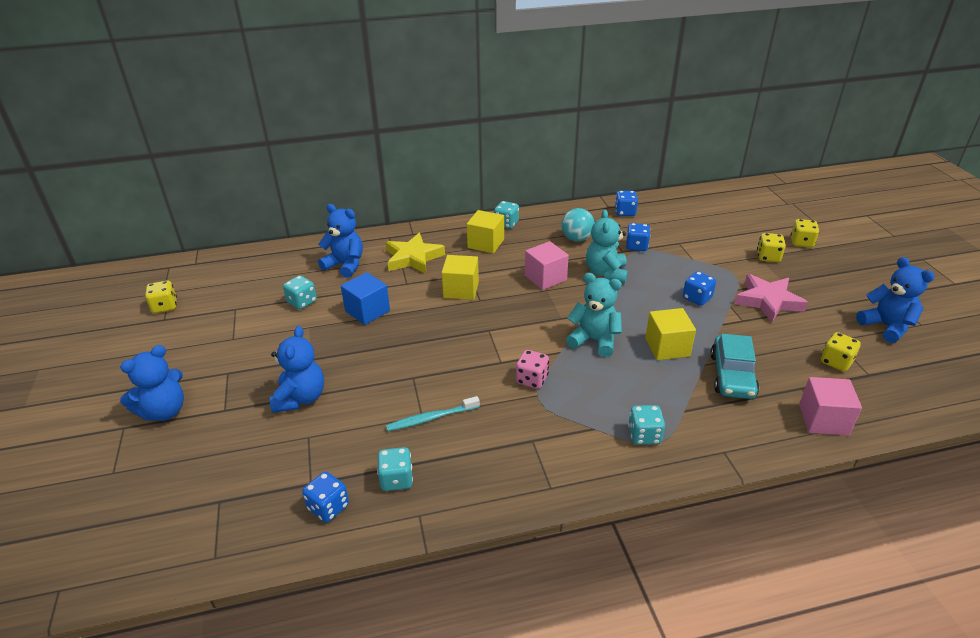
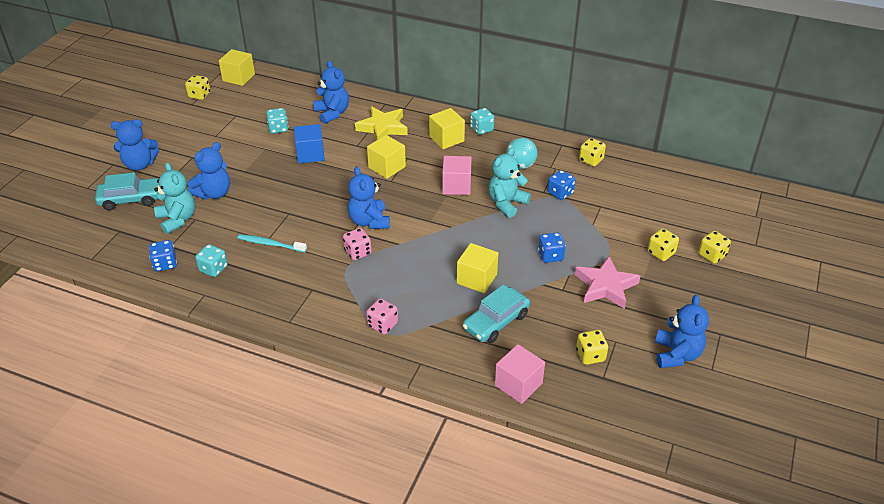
camera: 35 degrees right, 5 degrees up
turquoise teddy bear [566,273,622,357] -> turquoise teddy bear moved to [154,162,195,234]
blue dice [615,191,638,216] -> yellow dice [579,138,606,166]
turquoise dice [628,405,665,445] -> pink dice [366,299,398,334]
none -> turquoise car [95,172,159,211]
none -> yellow cube [219,49,255,86]
none -> blue teddy bear [348,166,390,229]

